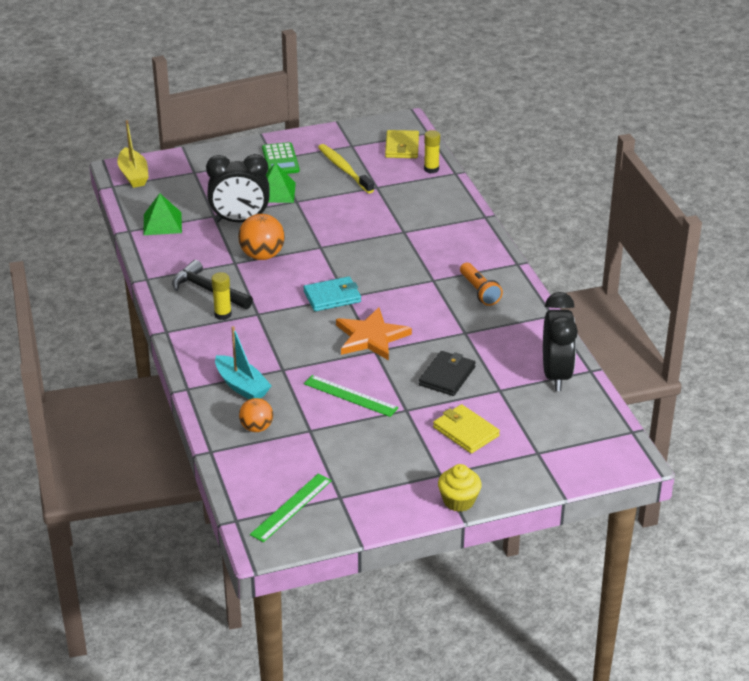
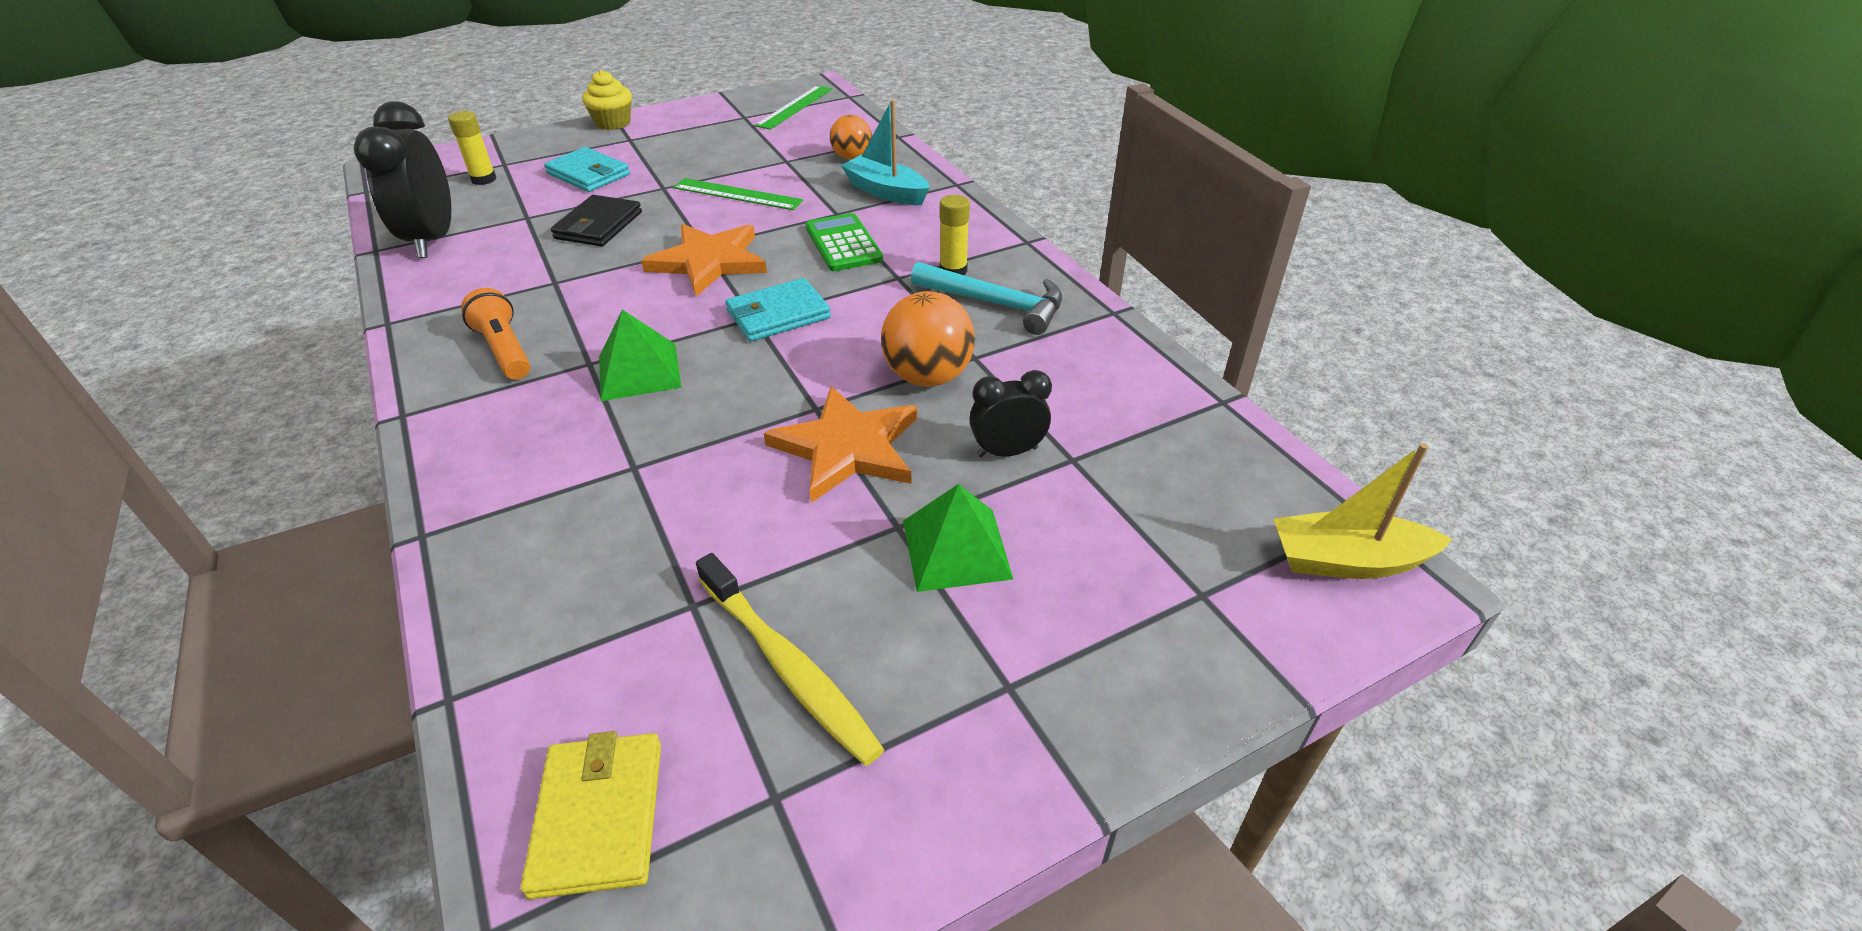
camera: 170 degrees right, 5 degrees up
yellow boat [117,120,148,188] -> yellow boat turned 60 degrees counterclockwise [1274,443,1452,579]
green pyramid [144,193,182,235] -> green pyramid moved to [599,309,681,401]
black hammer [172,260,253,309] -> turquoise hammer [911,262,1062,335]
black clock [206,154,270,222] -> black clock [969,370,1052,458], size x0.56
green calculator [262,142,300,174] -> green calculator moved to [805,213,883,271]
yellow glue stick [424,130,440,173] -> yellow glue stick moved to [448,111,497,185]
yellow wallet [433,404,500,453] -> turquoise wallet [544,147,630,192]
none -> orange star [764,386,917,503]

